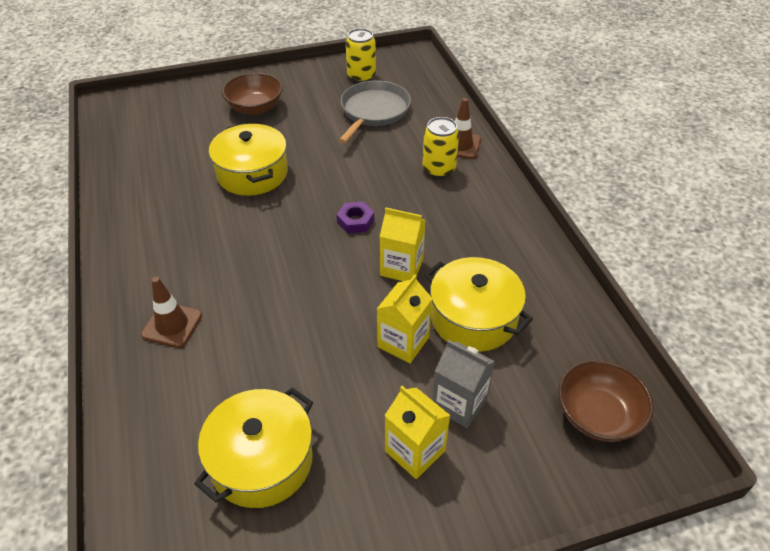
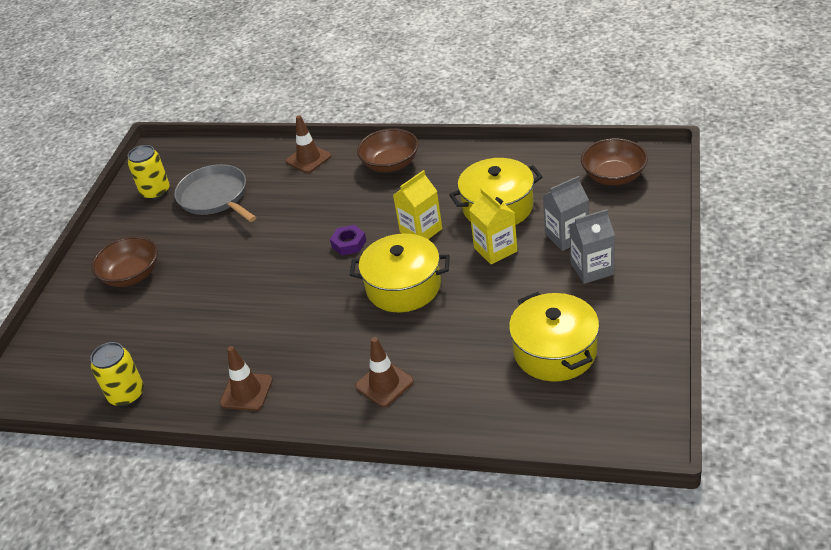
camera: 55 degrees left, 5 degrees down
yellow pot [209,123,288,196] -> yellow pot moved to [350,234,450,312]
yellow carton [384,386,451,479] -> grey carton [569,209,615,284]
yellow can [423,117,459,178] -> yellow can moved to [90,342,144,407]
none -> brown traffic cone [220,346,273,411]
none -> brown bowl [357,128,418,172]

